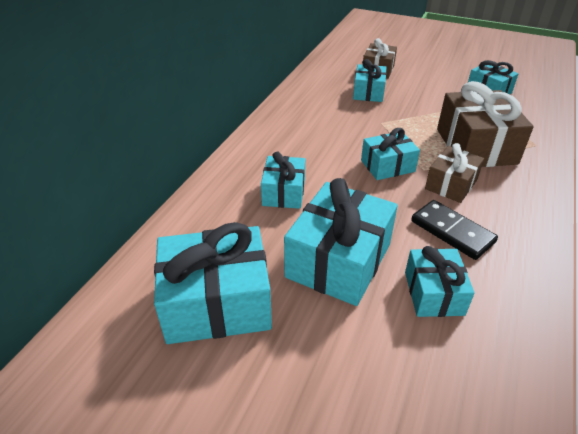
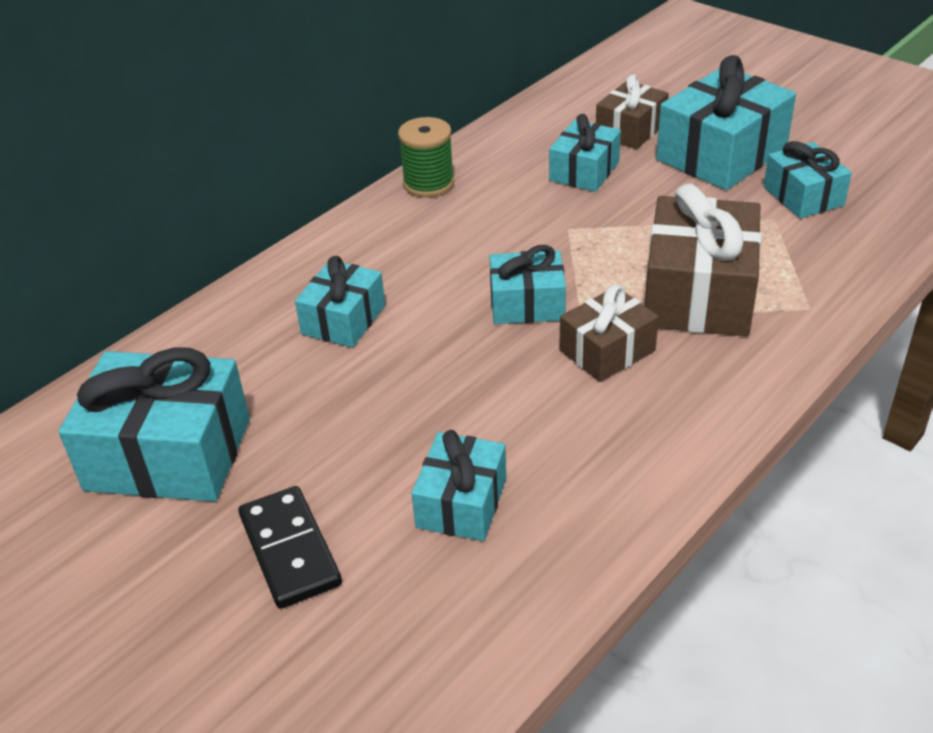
camera: 20 degrees right, 0 degrees up
turquoise gift [284,178,398,306] -> turquoise gift moved to [656,55,796,190]
black domino [411,200,498,260] -> black domino moved to [238,486,342,609]
none -> green spool [398,117,454,197]

